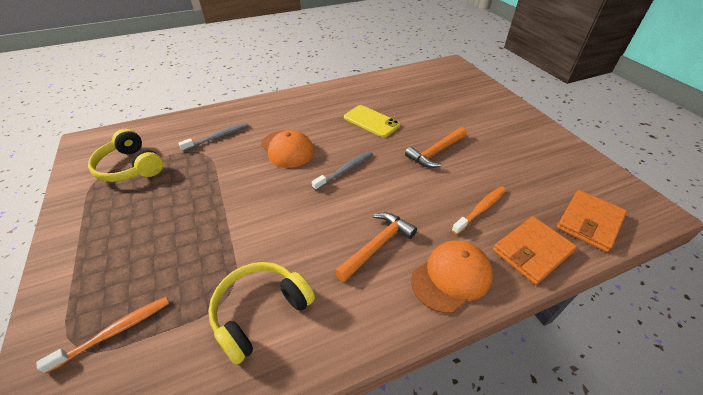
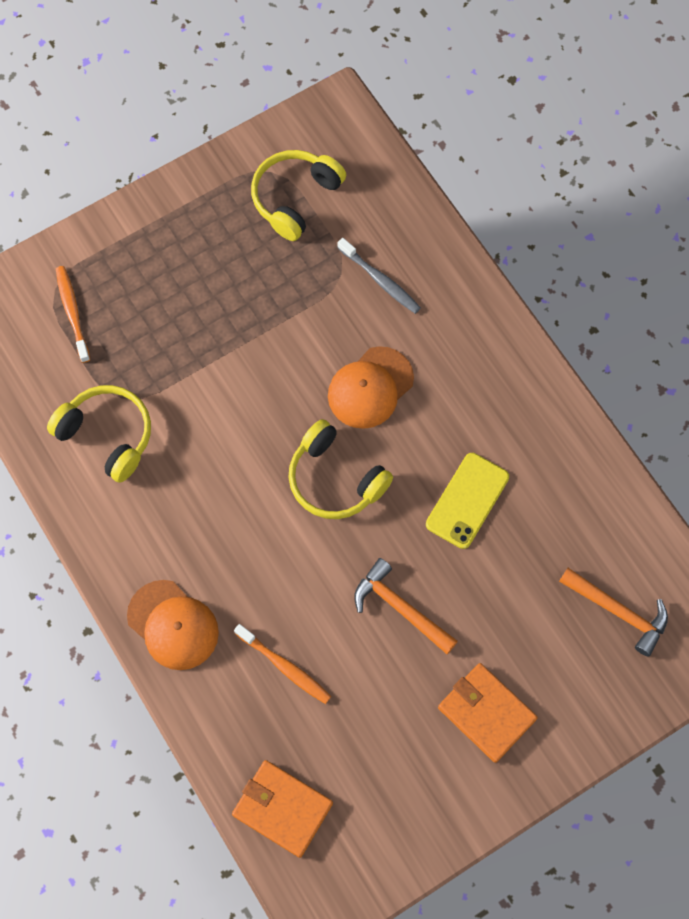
camera: 80 degrees right, 25 degrees up
orange toothbrush [36,297,169,374] -> orange toothbrush turned 150 degrees counterclockwise [56,266,90,363]
grey toothbrush [312,151,373,190] -> yellow headphones [288,419,393,519]
orange hammer [335,213,417,282] -> orange hammer moved to [559,568,668,657]
orange wallet [493,216,577,285] -> orange wallet moved to [438,663,538,763]

